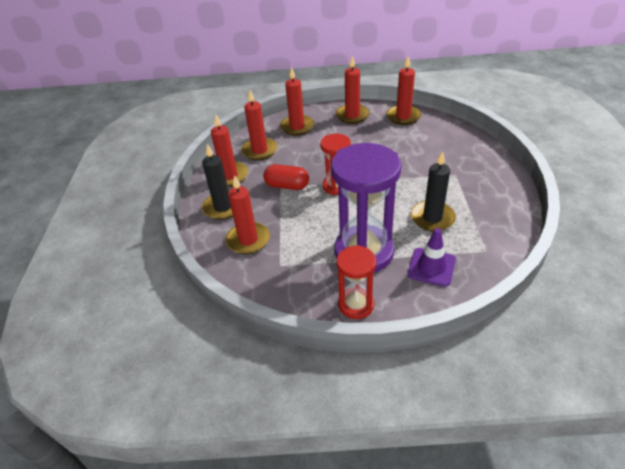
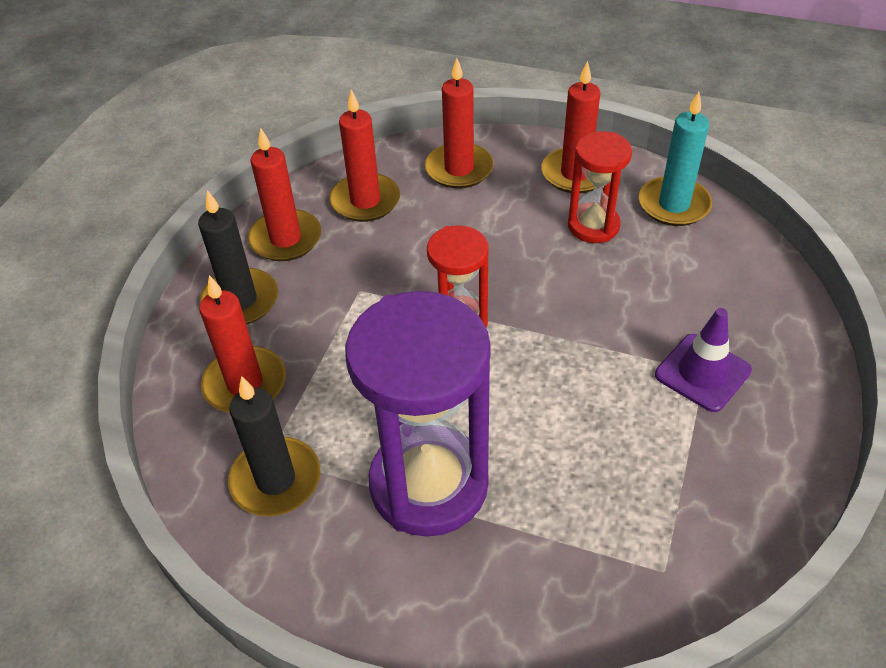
camera: 20 degrees right, 5 degrees up
red capsule [263,164,309,190] -> none
red hourglass [337,245,376,319] -> red hourglass moved to [568,131,632,243]
red candle [386,56,421,125] -> turquoise candle [639,92,712,226]
purple traffic cone [408,228,456,287] -> purple traffic cone moved to [655,308,752,412]
black candle [411,151,456,231] -> black candle moved to [228,376,321,516]

